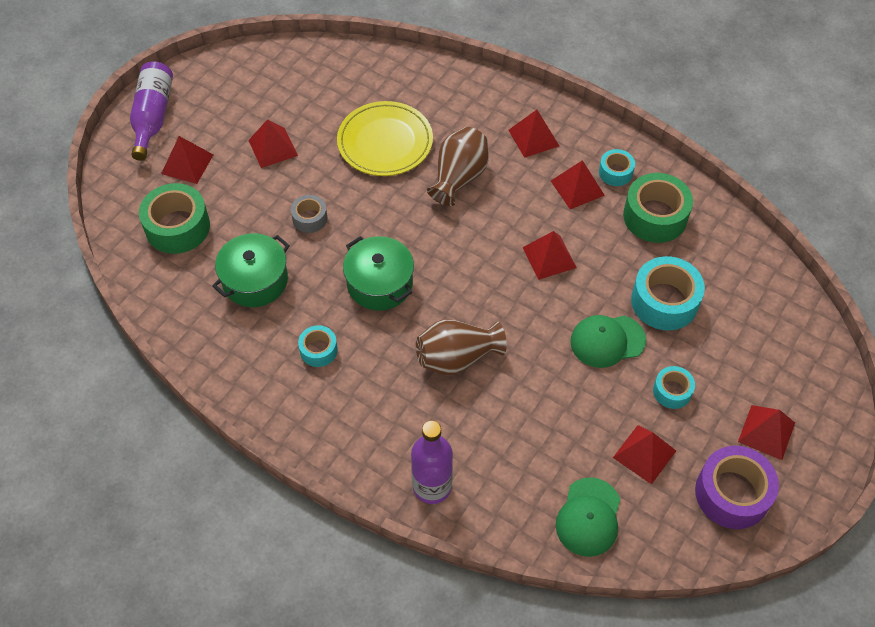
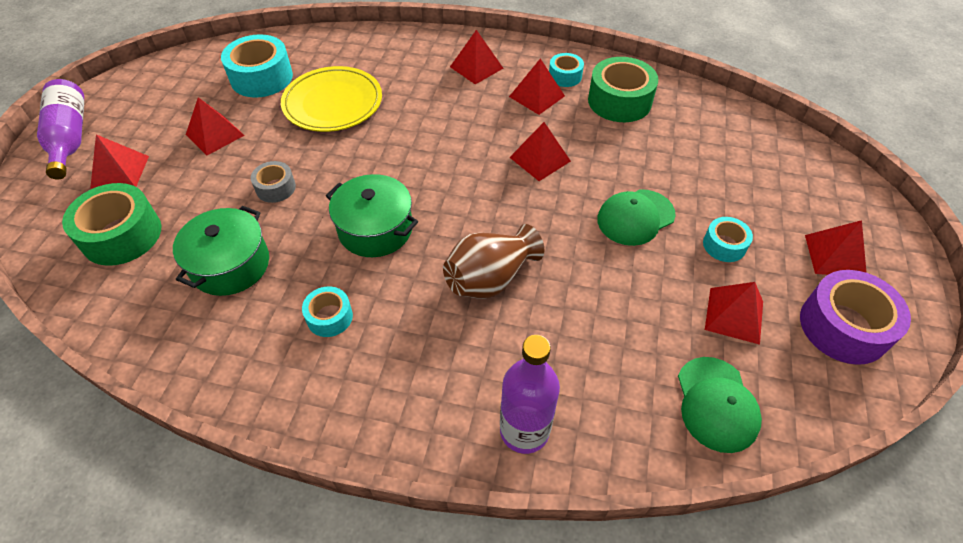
camera: 20 degrees left, 5 degrees down
brown vase [427,127,489,206] -> none
turquoise tape [631,256,705,330] -> turquoise tape moved to [221,34,293,98]

